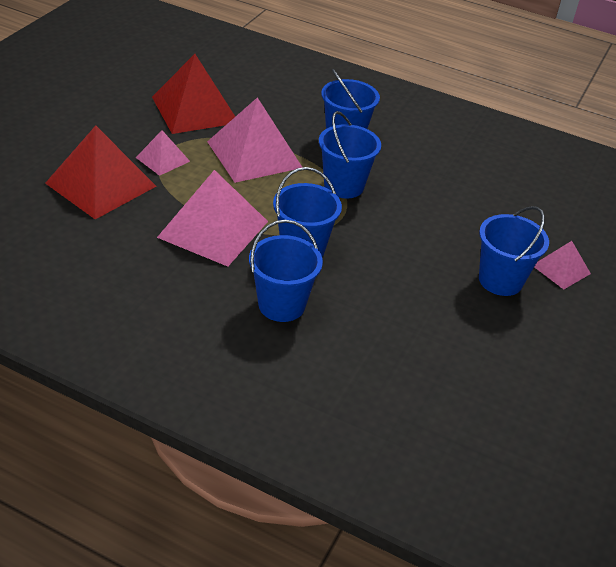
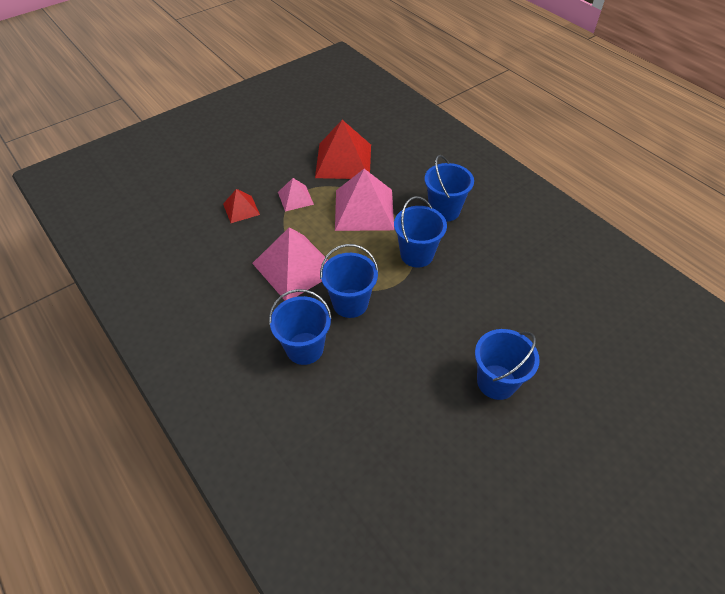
camera: 30 degrees right, 10 degrees up
red pyramid [45,125,156,219] -> red pyramid [223,189,260,223], size x0.52
pink pyramid [534,241,591,290] -> none

